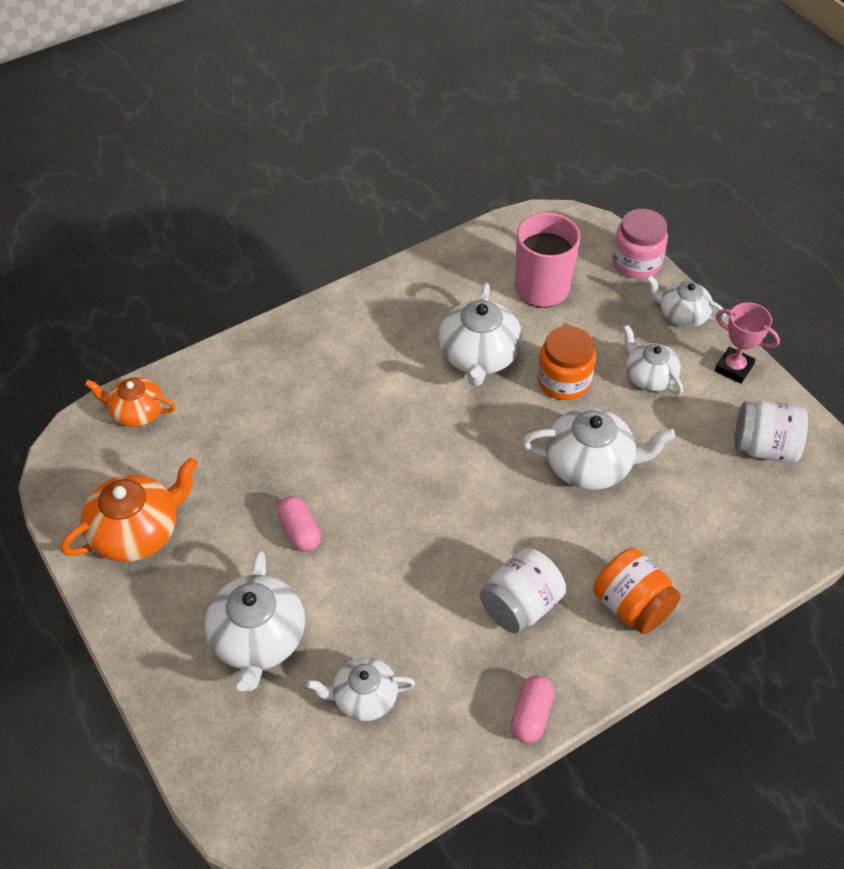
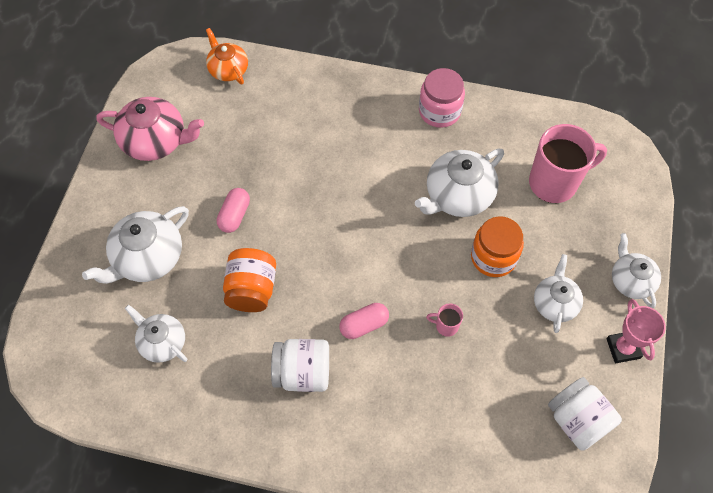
camera: 45 degrees right, 10 degrees up
orange teapot [61,457,198,562] -> pink teapot [97,97,204,161]
pink capsule [511,675,554,743] -> pink capsule moved to [339,303,389,339]
white teapot [522,407,675,490] -> pink mug [426,303,463,337]
orange jar [593,548,681,635] -> orange jar moved to [223,248,276,312]
pink jar [612,209,668,279] -> pink jar moved to [419,68,465,128]

